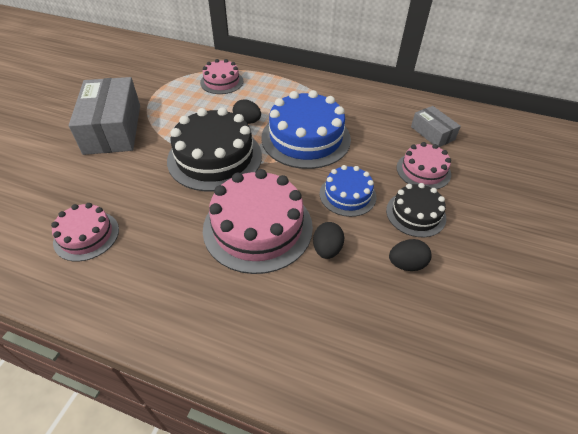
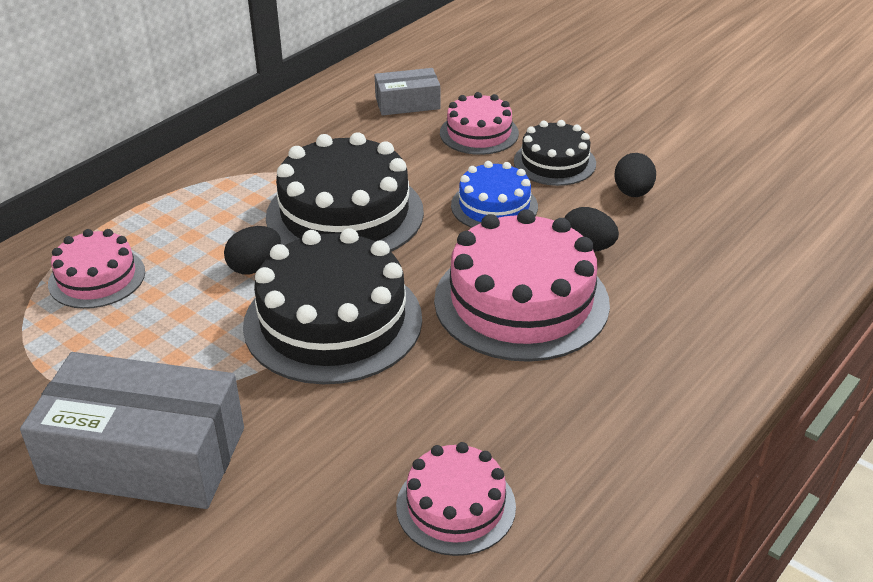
camera: 70 degrees left, 10 degrees down
blue cake [261,90,351,169] -> black cake [266,132,424,252]

